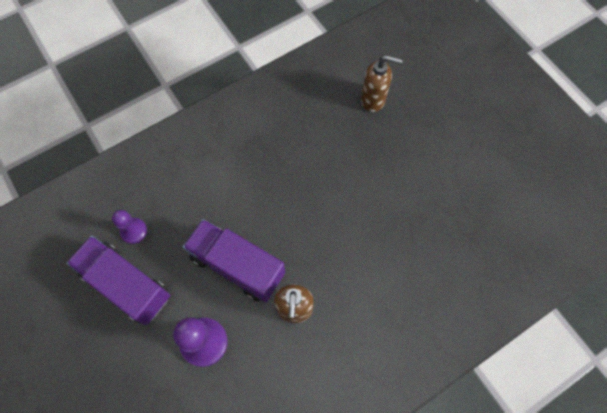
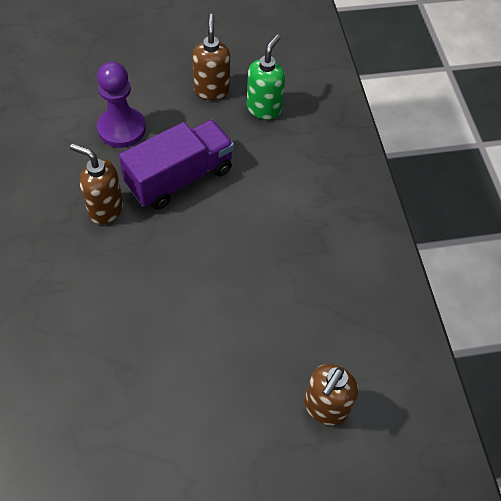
camera: 110 degrees right, 10 degrees down
purple truck [67,236,170,325] -> brown soap dispenser [192,14,230,100]
purple pawn [112,210,147,244] -> green soap dispenser [247,34,285,120]

